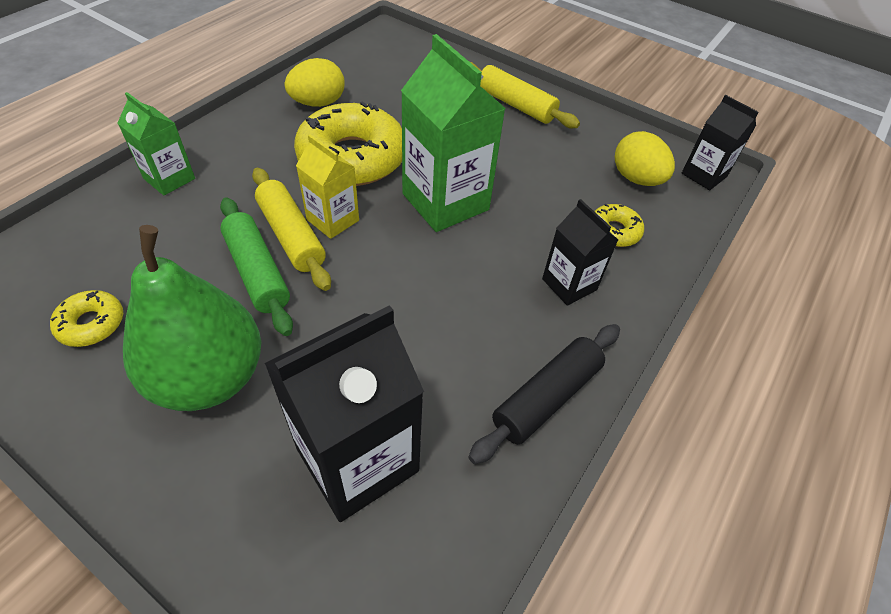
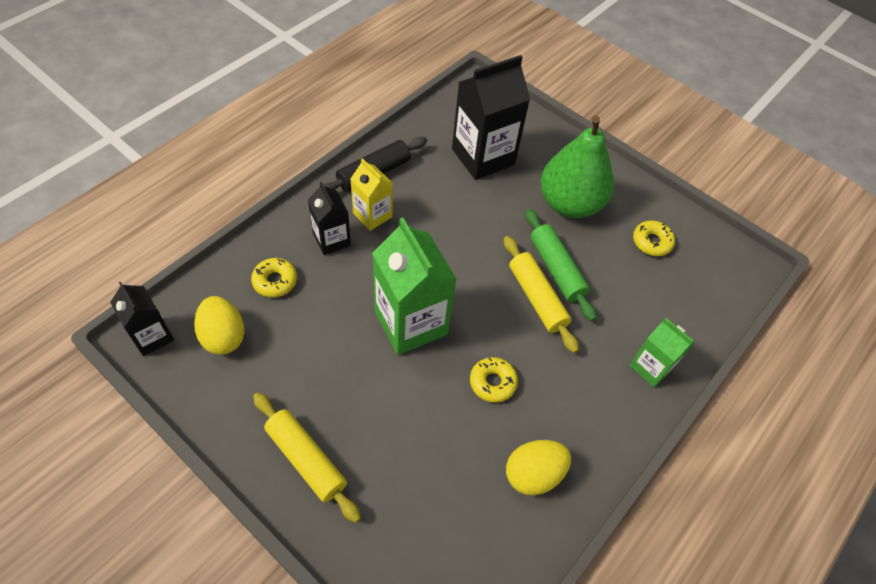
camera: 175 degrees left, 5 degrees up
yellow donut [294,101,402,186] -> yellow donut [470,357,518,403], size x0.46
yellow carton [296,134,359,239] -> yellow carton moved to [350,158,393,231]

